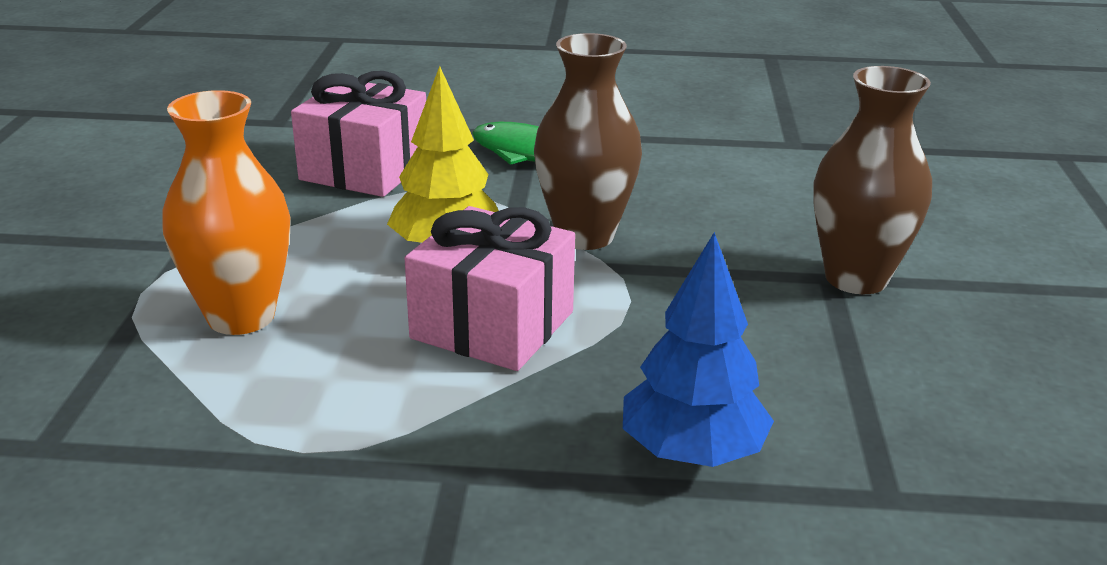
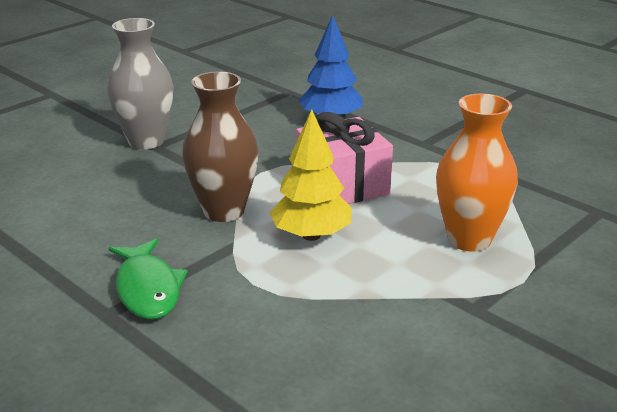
camera: 140 degrees left, 0 degrees up
pink gift [291,71,426,197] -> none
brown vase [813,66,932,294] -> grey vase [107,18,174,149]

